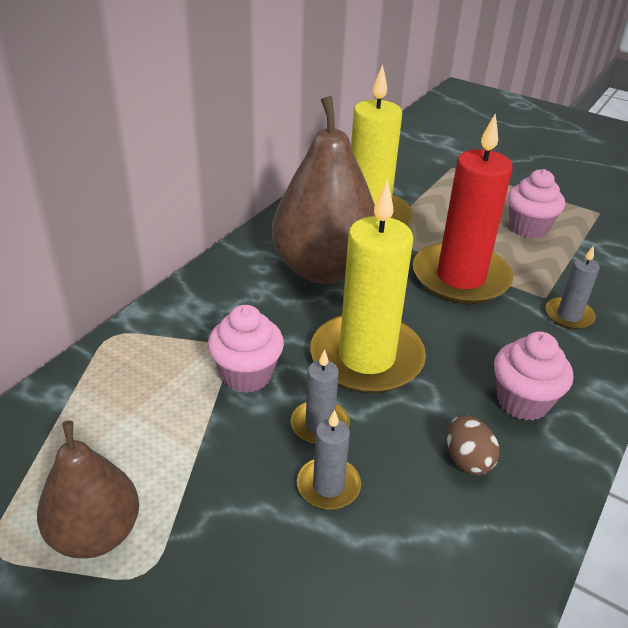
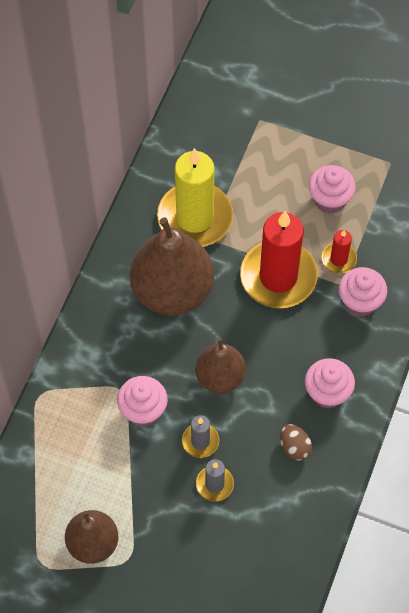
camera: 10 degrees left, 25 degrees up
yellow candle [310,180,426,394] -> brown pear [195,338,246,394]
grey candle [546,245,600,330] -> pink cupcake [339,267,387,317]
none -> red candle [322,230,357,274]

